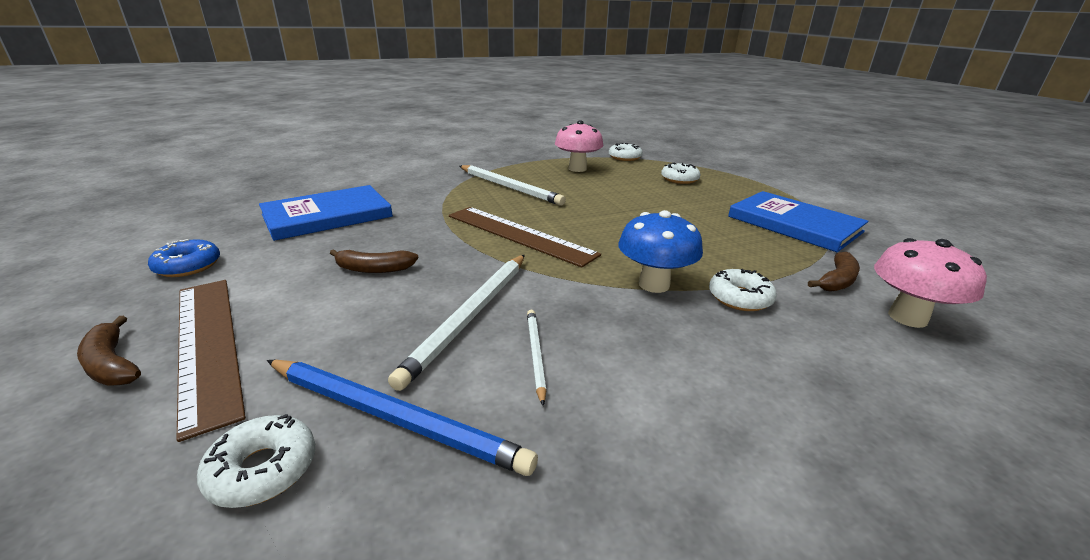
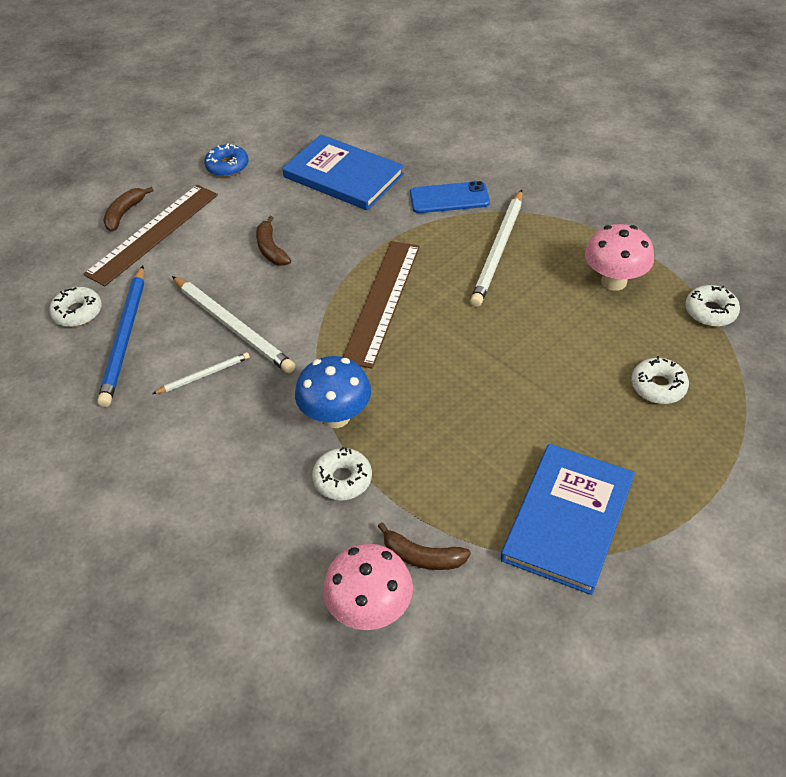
camera: 70 degrees right, 20 degrees up
white pencil [388,255,525,391] -> white pencil turned 135 degrees counterclockwise [172,276,296,373]
none -> blue phone [410,181,490,213]

